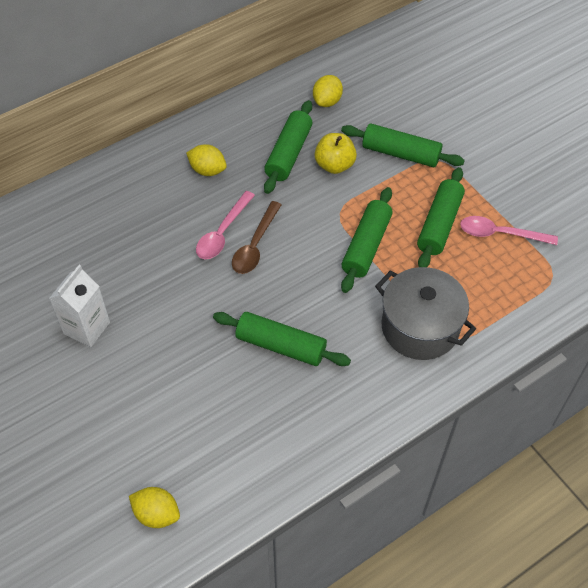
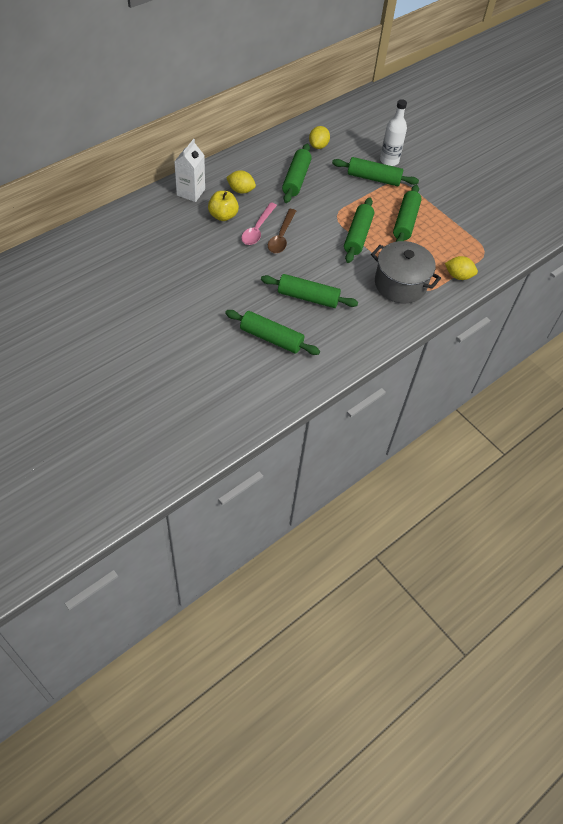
camera: 10 degrees left, 0 degrees up
white carton [49,265,110,347] -> white carton moved to [174,139,205,202]
yellow lemon [129,487,180,528] -> yellow lemon moved to [445,256,478,280]
yellow apple [314,133,357,174] -> yellow apple moved to [208,191,239,221]
pink spoon [460,216,558,245] -> none
none -> green rolling pin [225,310,320,355]
none -> white bottle [380,99,407,166]

